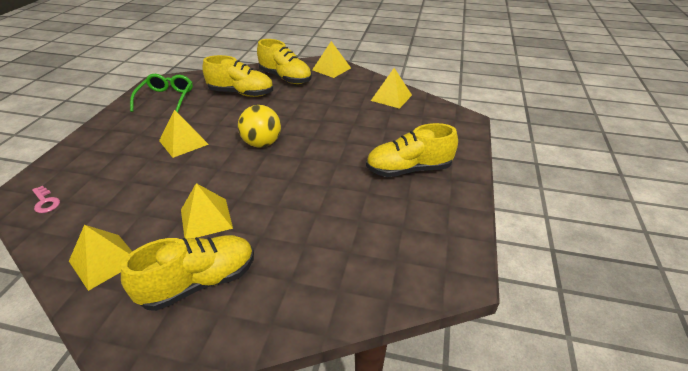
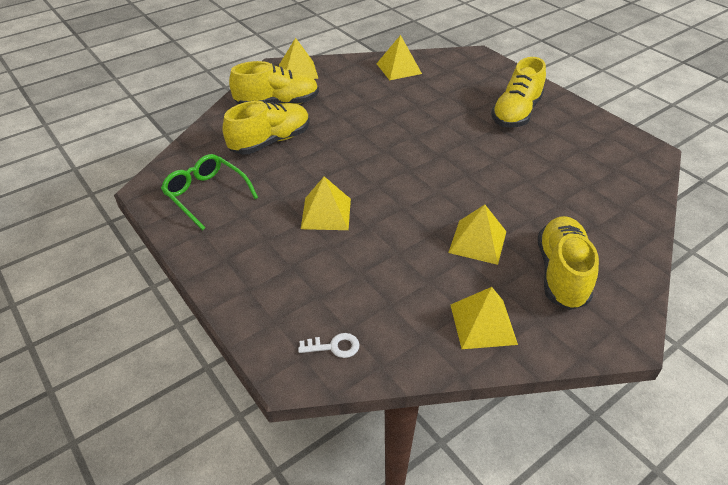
camera: 50 degrees left, 5 degrees up
pink key [32,186,60,213] -> white key [298,333,359,358]
yellow ball [238,105,281,148] -> none

